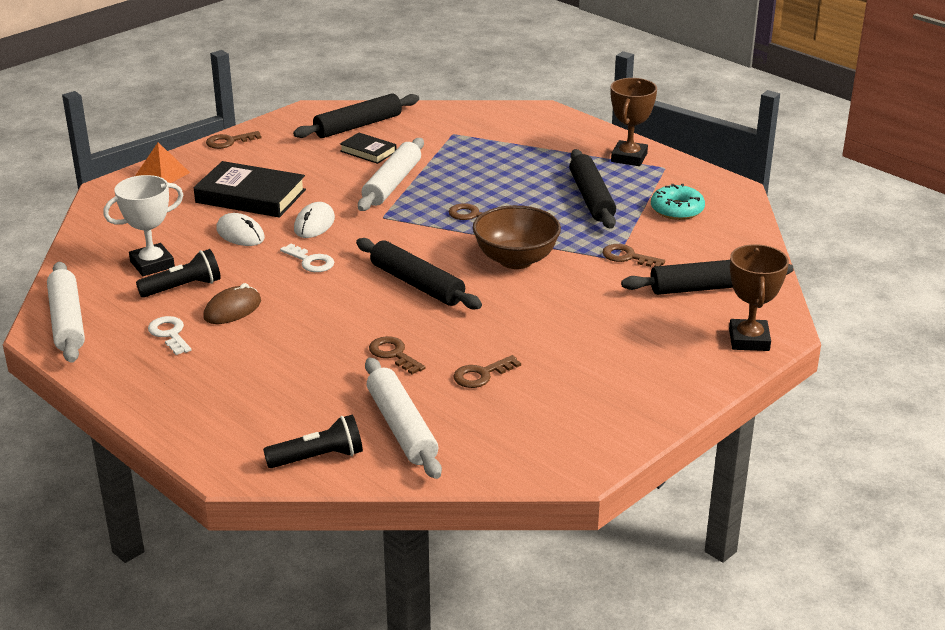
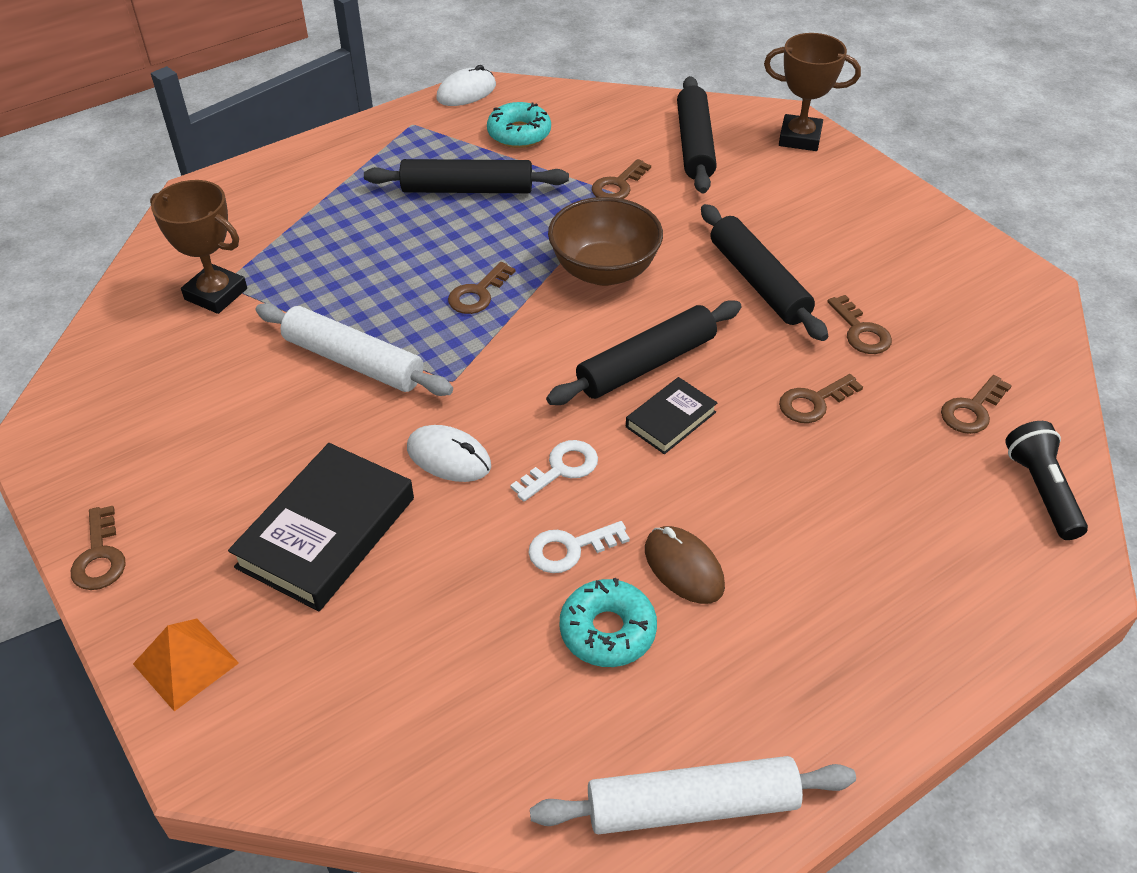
camera: 80 degrees left, 15 degrees up
white trophy [103,175,183,276] -> none
black flashlight [136,249,221,298] -> turquoise donut [560,578,657,667]
white key [148,316,192,355] -> white key moved to [529,521,630,573]
white mouse [216,213,265,246] -> white mouse moved to [436,65,496,106]
black rolling pin [293,93,419,138] -> black rolling pin moved to [701,204,828,341]
black book [340,133,397,164] -> black book moved to [626,377,717,454]
white rolling pin [365,358,442,479] -> brown key [941,375,1012,434]
brown trophy [611,78,657,166] -> brown trophy moved to [150,180,247,314]

